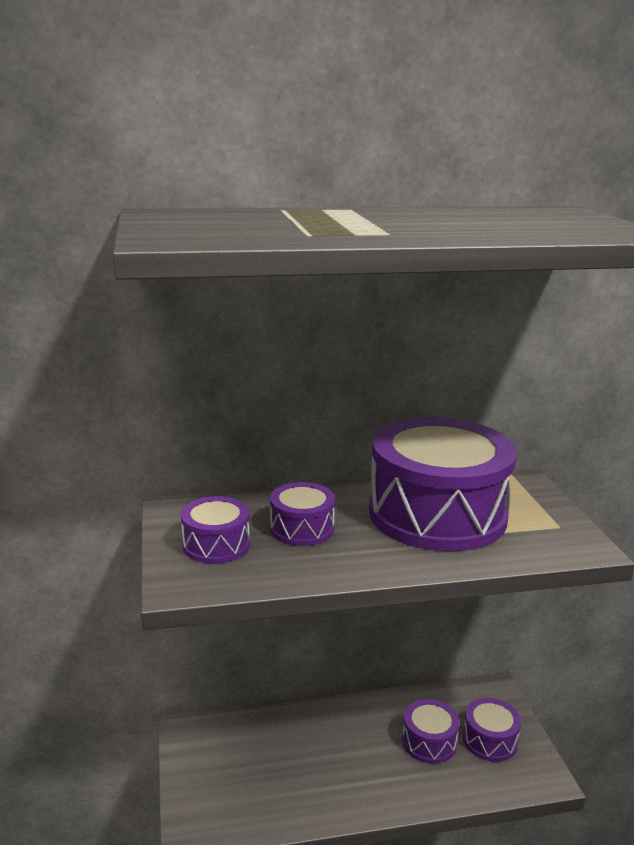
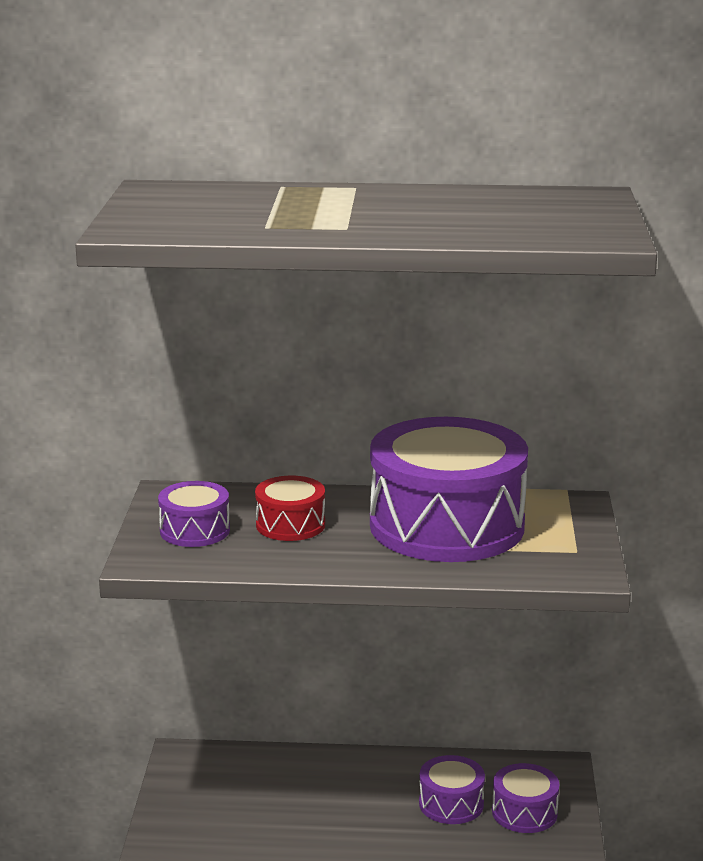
camera: 15 degrees right, 0 degrees up
purple drum [270,482,335,546] -> red drum [255,476,325,541]

